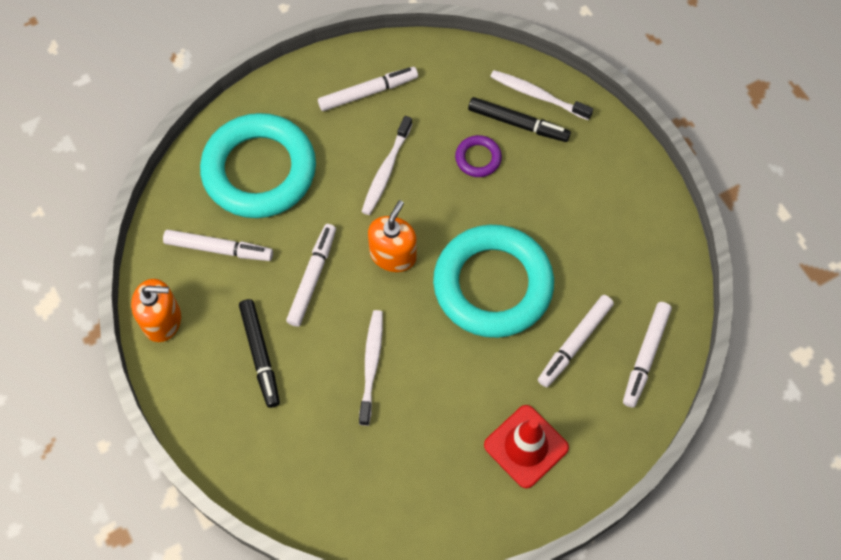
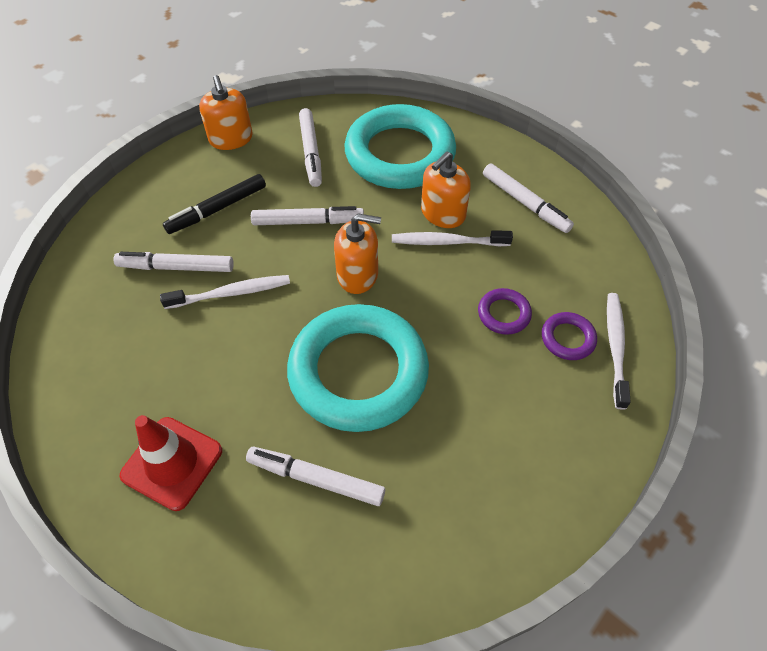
camera: 70 degrees right, 10 degrees down
black marker [468,97,571,142] -> purple ring [542,312,597,360]
white marker [623,302,672,408] -> white marker moved to [113,252,234,272]
none -> orange soap dispenser [421,151,471,228]

